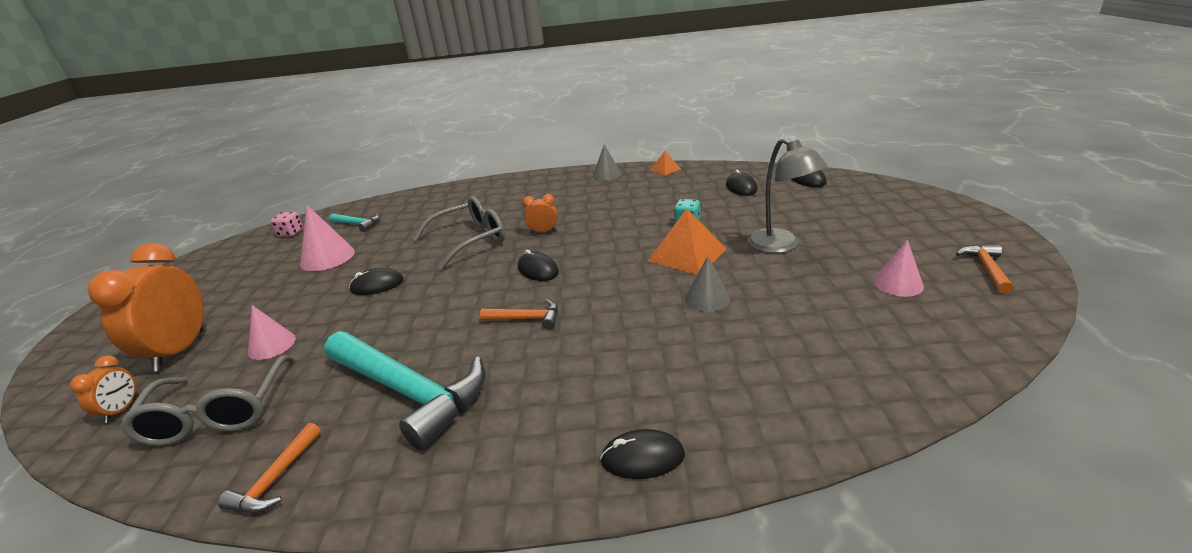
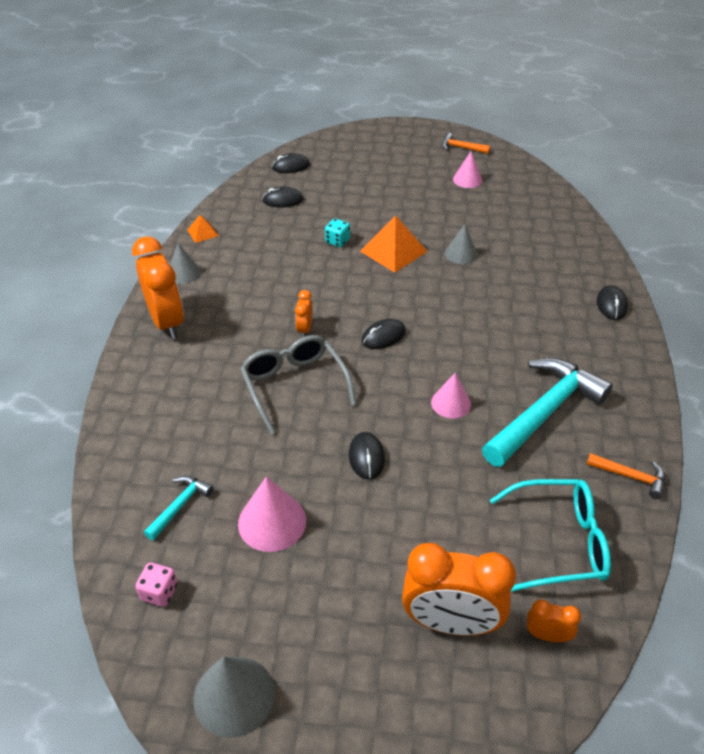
camera: 85 degrees left, 15 degrees up
grey glasses [120,355,294,446] -> turquoise glasses [490,479,611,592]
pink cone [248,305,296,360] -> pink cone moved to [431,373,471,418]
orange hammer [480,299,558,329] -> none
grey lamp [748,138,828,253] -> none
none -> orange clock [132,236,184,339]
none -> grey cone [194,657,275,738]

